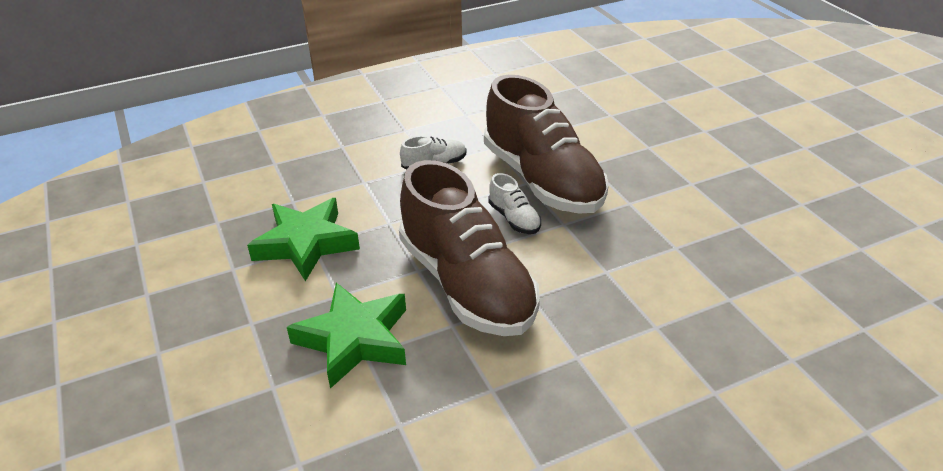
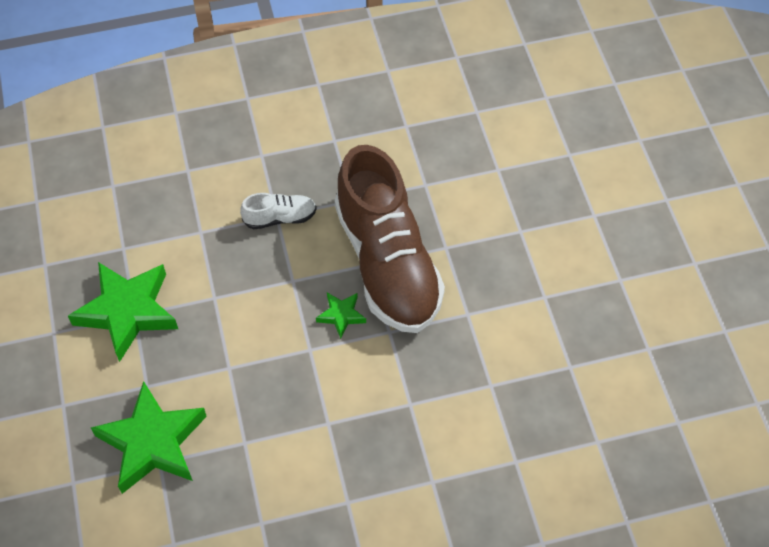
camera: 10 degrees right, 20 degrees up
brown shoe [399,160,540,336] -> none
white shoe [488,173,541,234] -> green star [316,293,366,339]

